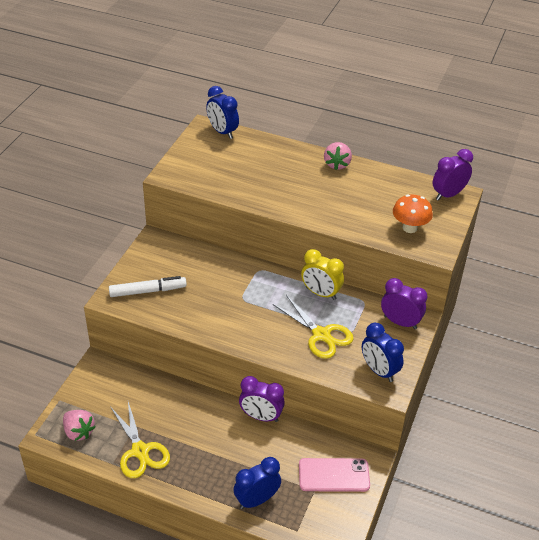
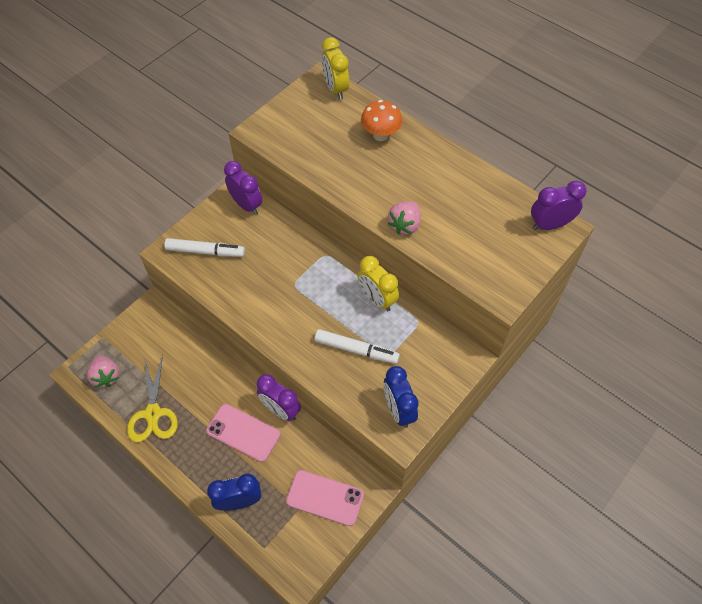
camera: 20 degrees right, 15 degrees up
blue clock [206,86,239,139] -> yellow clock [322,37,349,100]
yellow scissors [273,295,354,359] -> white marker [315,329,400,364]
pink strawberry [324,142,352,170] -> pink strawberry moved to [388,201,421,235]
purple clock [381,278,427,329] -> purple clock moved to [224,161,262,215]
orange mushroom [393,194,433,233] -> orange mushroom moved to [361,100,402,141]
none -> pink phone [206,404,280,462]

